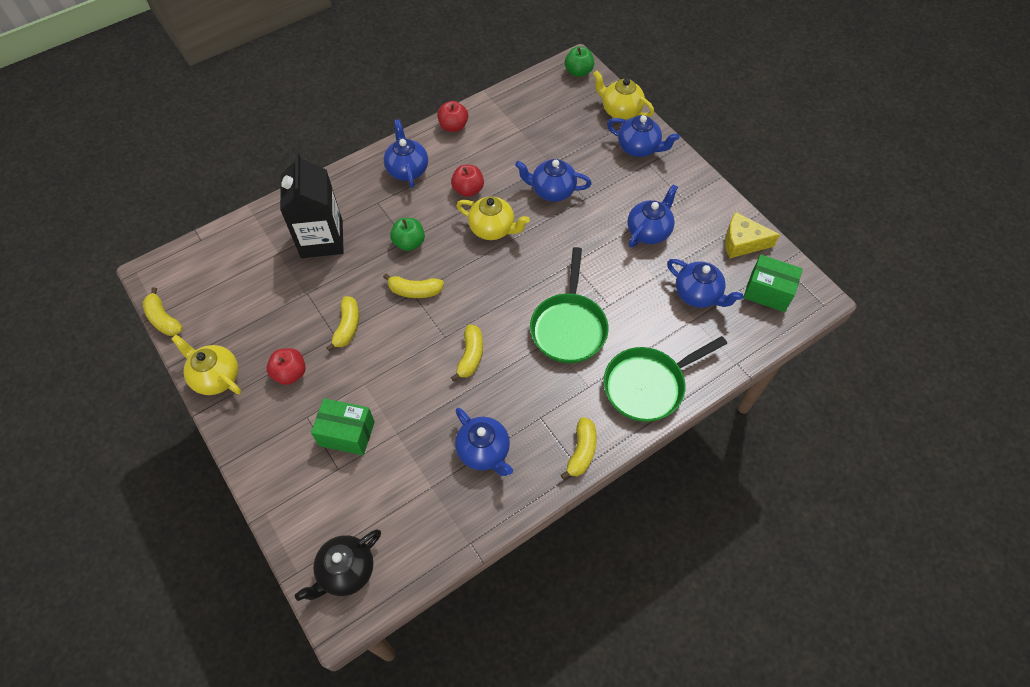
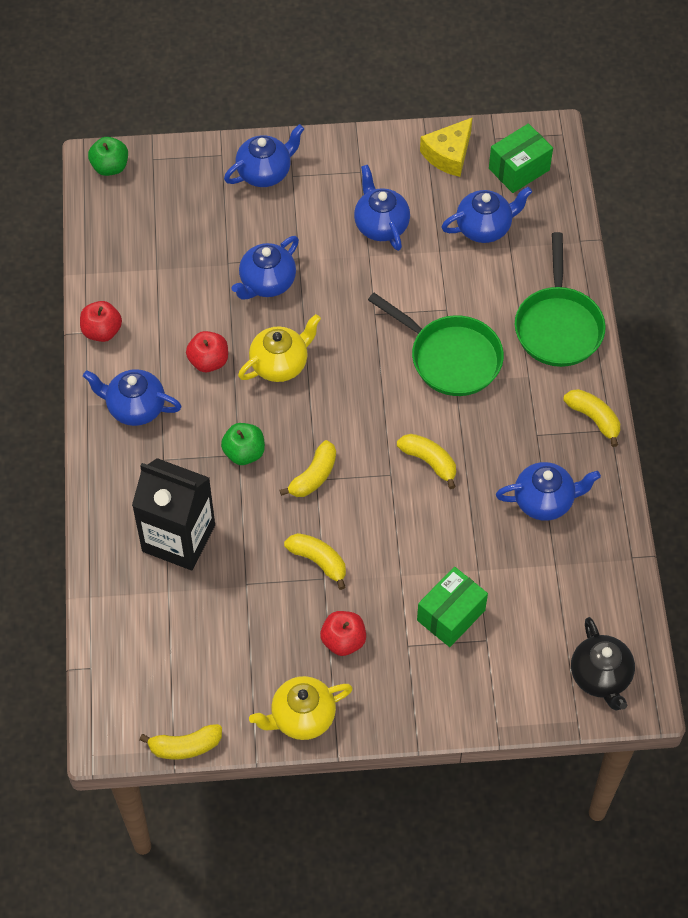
camera: 60 degrees left, 0 degrees up
yellow teapot [593,71,654,120] -> none

